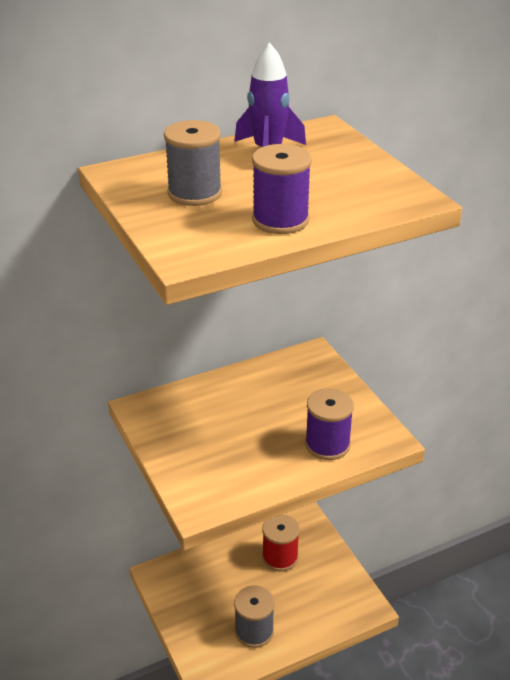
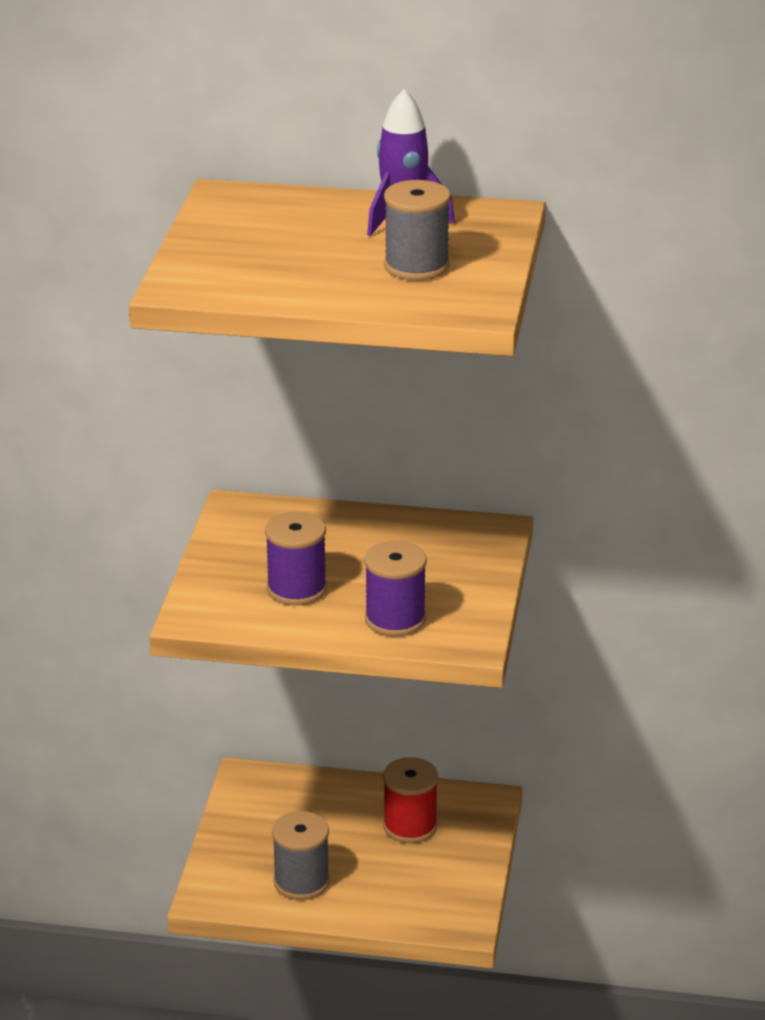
camera: 35 degrees right, 5 degrees down
grey spool [164,120,222,206] -> grey spool moved to [384,180,451,280]
purple spool [252,144,312,234] -> purple spool moved to [265,512,327,605]

